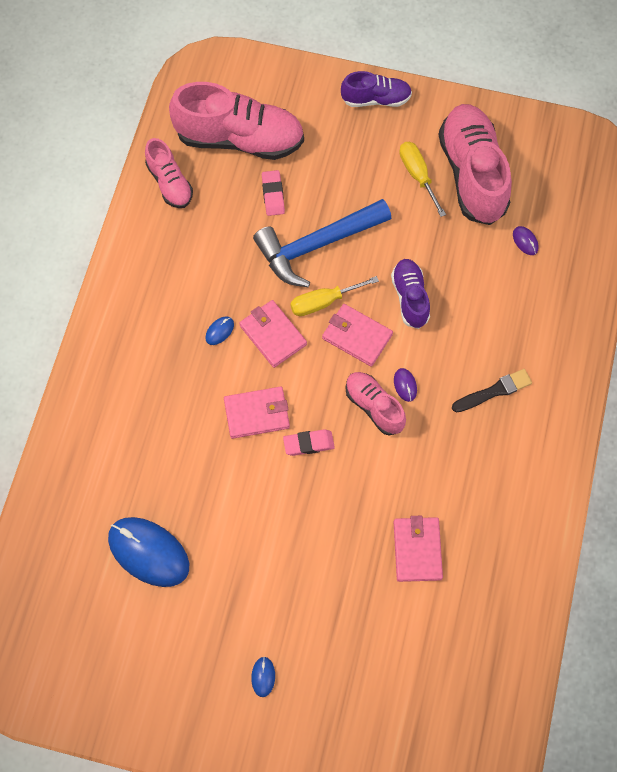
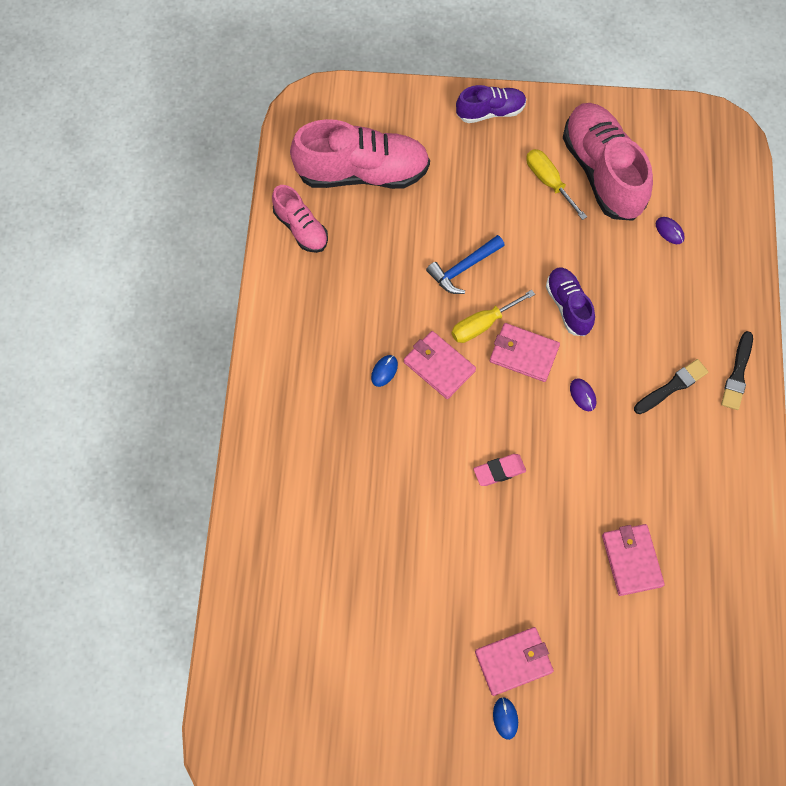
camera: 10 degrees left, 0 degrees up
blue mouse [108,517,189,587] -> none
pink wallet [224,387,290,439] -> pink wallet moved to [475,627,554,696]
blue hammer [253,199,391,287] -> blue hammer [426,235,505,294], size x0.58
pink eraser [262,170,285,216] -> none
pink shoe [345,372,406,436] -> none
none -> black brush [721,331,753,410]

